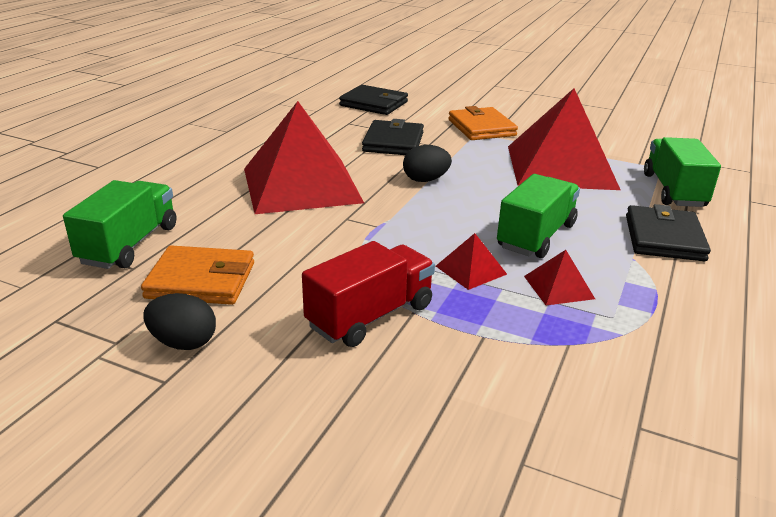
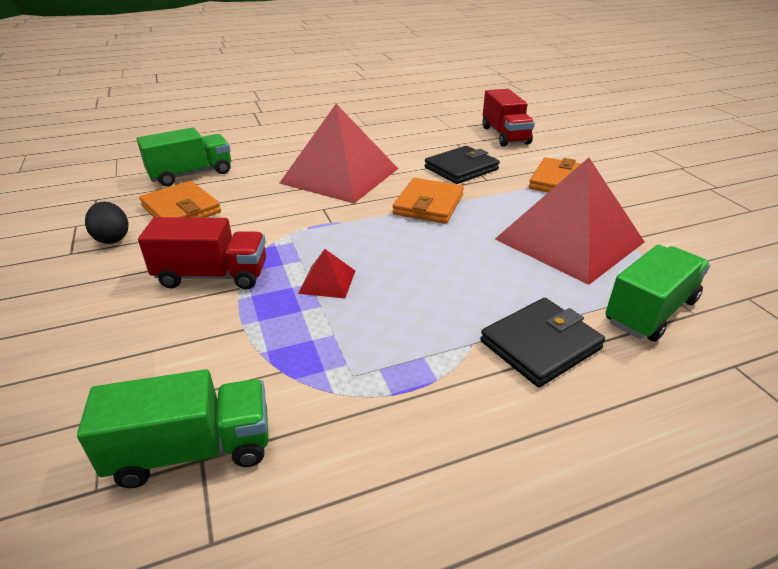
camera: 45 degrees right, 5 degrees up
black wallet [339,85,408,115] -> red truck [483,89,535,147]
black egg [403,145,452,182] -> orange wallet [393,178,464,224]
green truck [497,174,580,258] -> green truck moved to [77,369,269,488]
red pyramid [524,250,595,305] -> none

